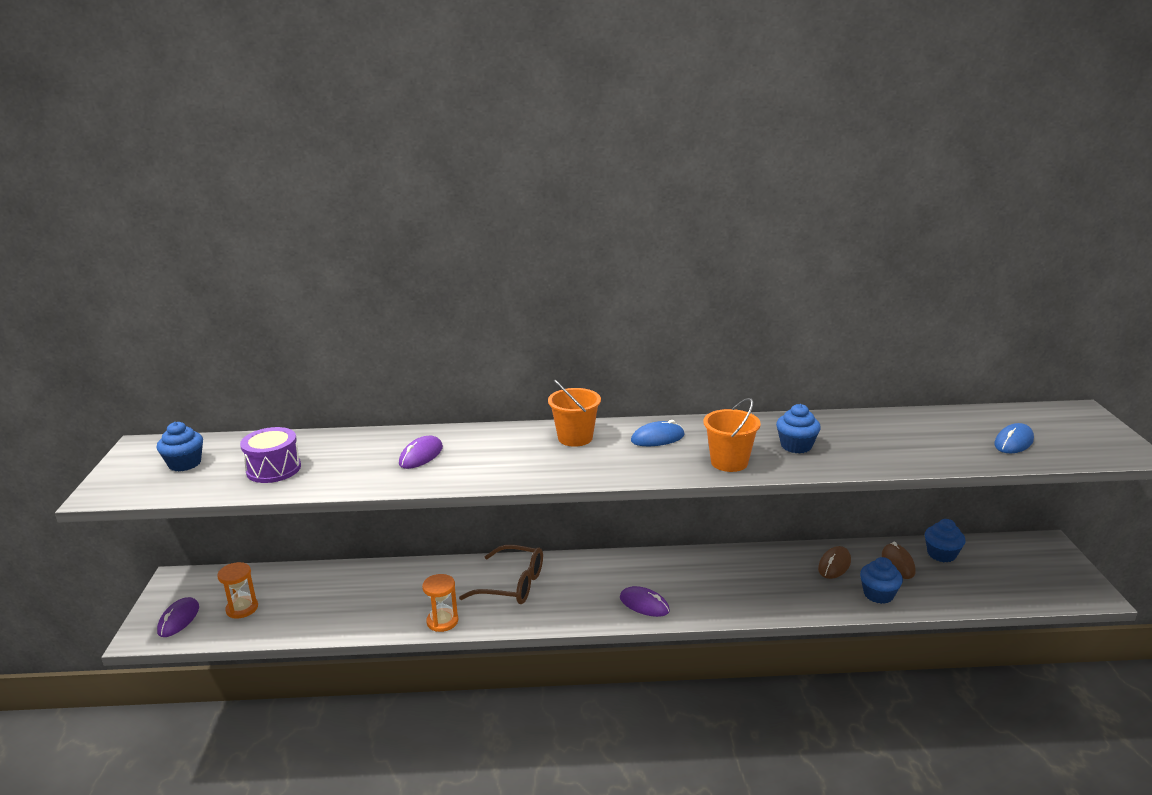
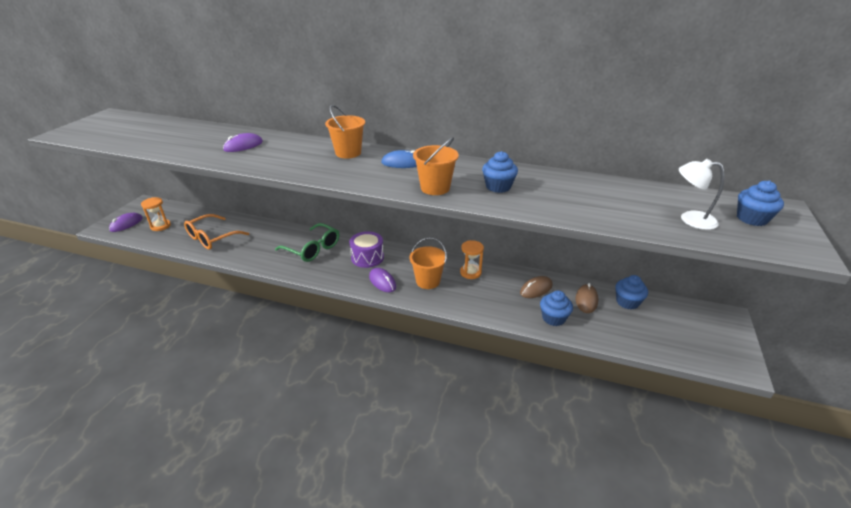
camera: 20 degrees right, 10 degrees up
blue cupcake [157,422,203,472] -> blue cupcake moved to [737,180,784,226]
purple drum [240,427,301,483] -> purple drum moved to [349,231,384,268]
orange hourglass [422,574,458,632] -> orange hourglass moved to [460,240,484,279]
brown glasses [459,545,543,604] -> green glasses [275,223,339,262]
blue mouse [994,423,1034,453] -> white lamp [679,159,725,230]
none -> orange glasses [184,214,249,250]
none -> orange bucket [410,237,447,289]

